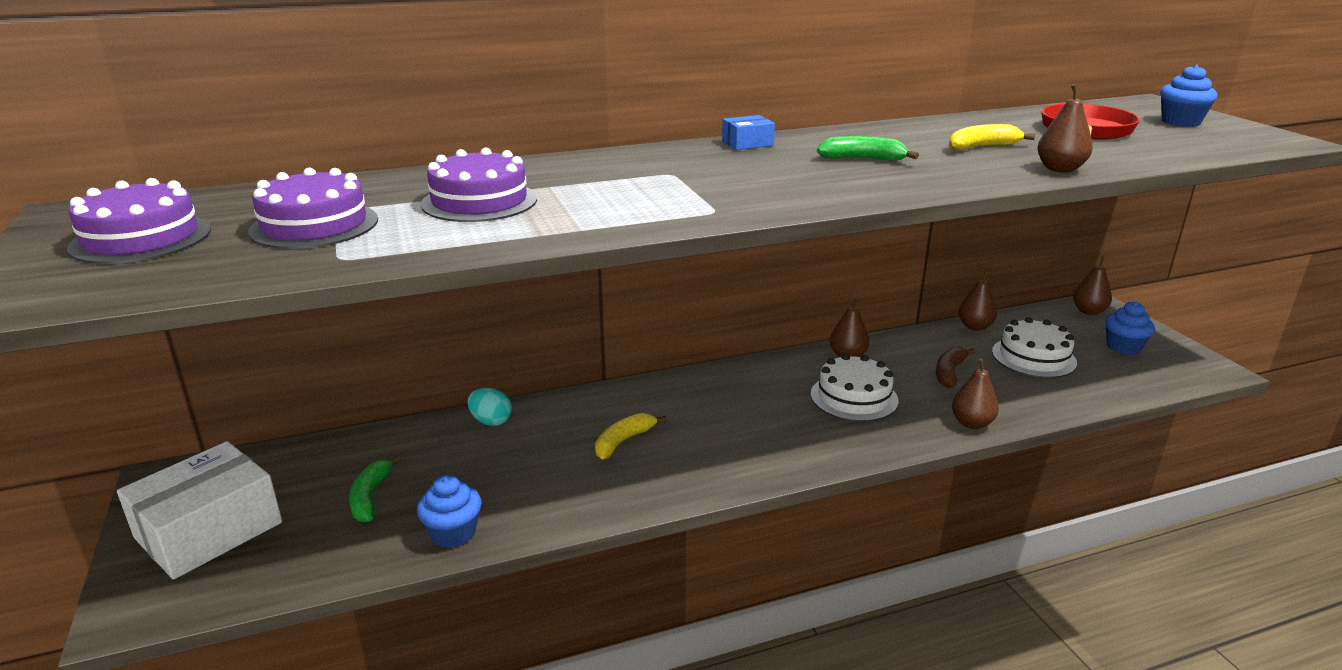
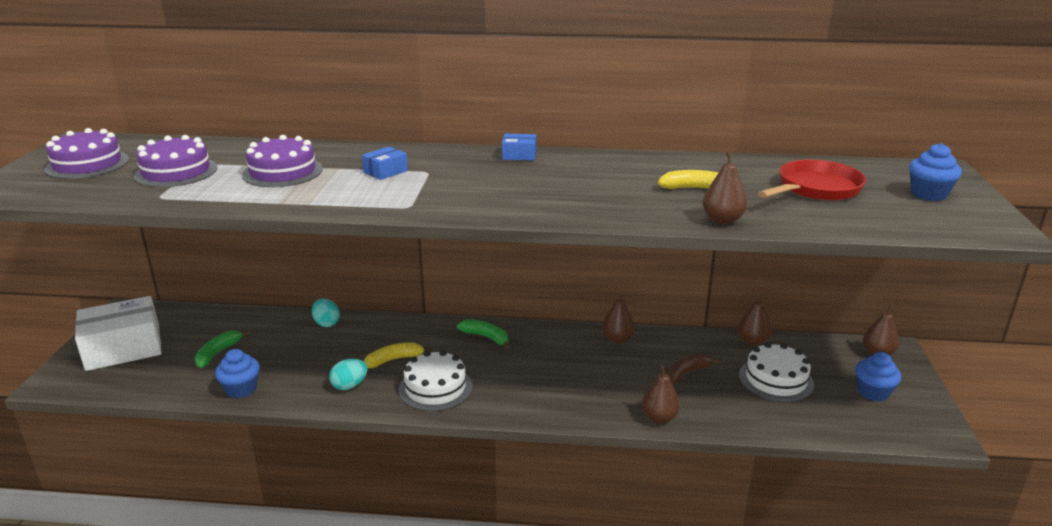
camera: 25 degrees right, 0 degrees up
white cake [811,354,899,422] -> white cake moved to [399,350,472,411]
green banana [817,136,919,161] -> green banana moved to [457,319,510,349]
none -> turquoise egg [329,359,368,390]
none -> blue box [362,147,408,180]

